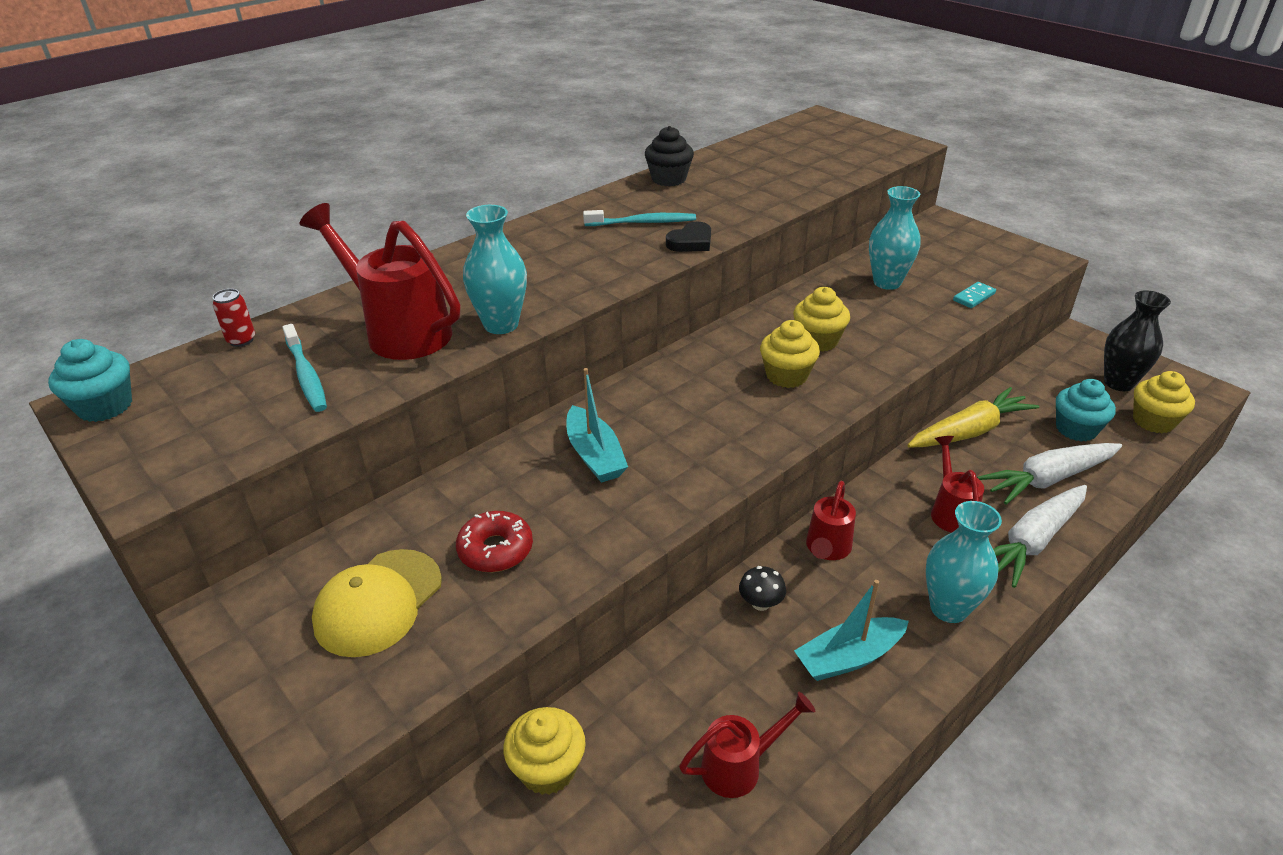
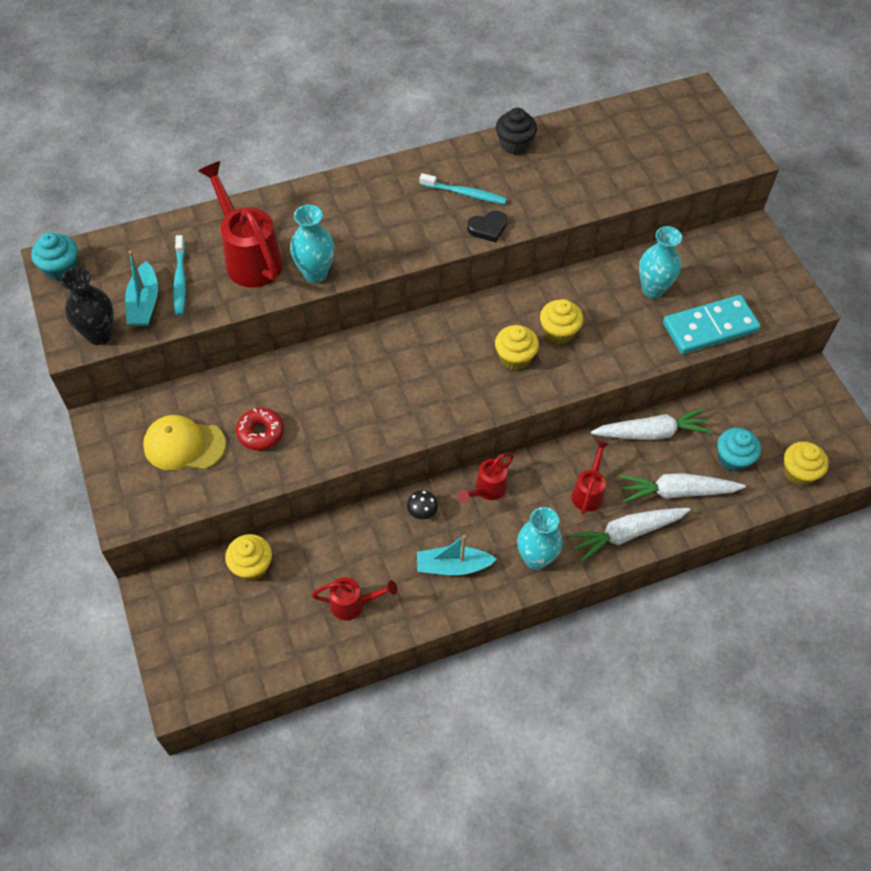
camera: 20 degrees right, 20 degrees up
red can [213,289,255,347] -> none
yellow cap [312,549,442,657] -> yellow cap turned 45 degrees clockwise [143,415,226,470]
turquoise boat [566,368,628,483] -> turquoise boat moved to [125,251,158,326]
yellow carrot [908,387,1039,448] -> white carrot [590,408,713,440]
turquoise domino [953,282,996,308] -> turquoise domino [663,295,761,354], size x2.41
black vase [1104,290,1171,391] -> black vase moved to [61,267,114,345]

